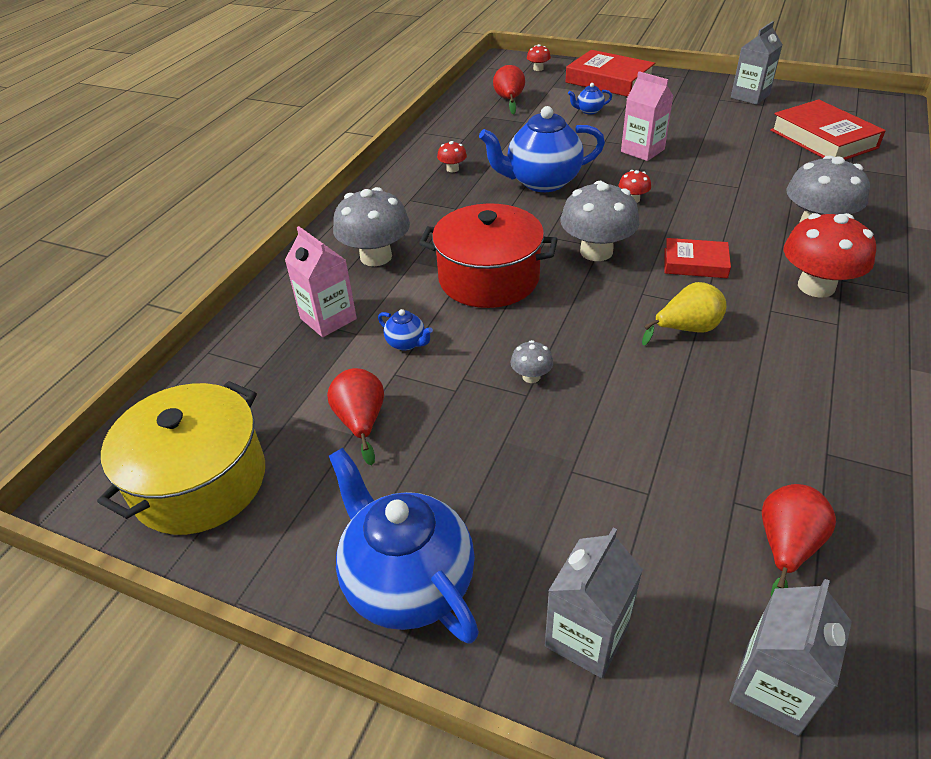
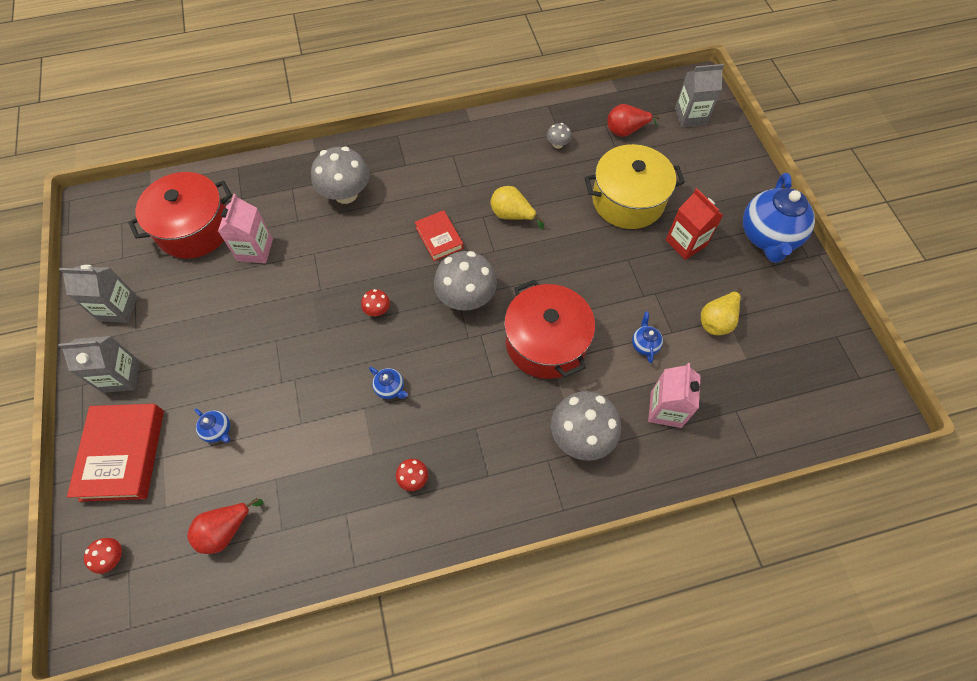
camera: 130 degrees left, 20 degrees up
yellow pot [97,381,265,535] -> yellow pot moved to [584,144,685,229]
red pear [327,368,384,465] -> yellow pear [701,288,742,335]
blue teapot [479,106,605,192] -> blue teapot [369,367,408,399], size x0.42
grey mushroom [511,340,553,383] -> grey mushroom moved to [547,123,572,149]
grey carton [545,527,643,678] -> grey carton moved to [58,336,140,393]
pink carton [621,71,673,161] -> pink carton moved to [218,194,273,263]
red book [770,99,886,160] -> red pot [128,172,232,259]
red mushroom [784,213,876,298] -> none
none -> red carton [666,188,723,260]

